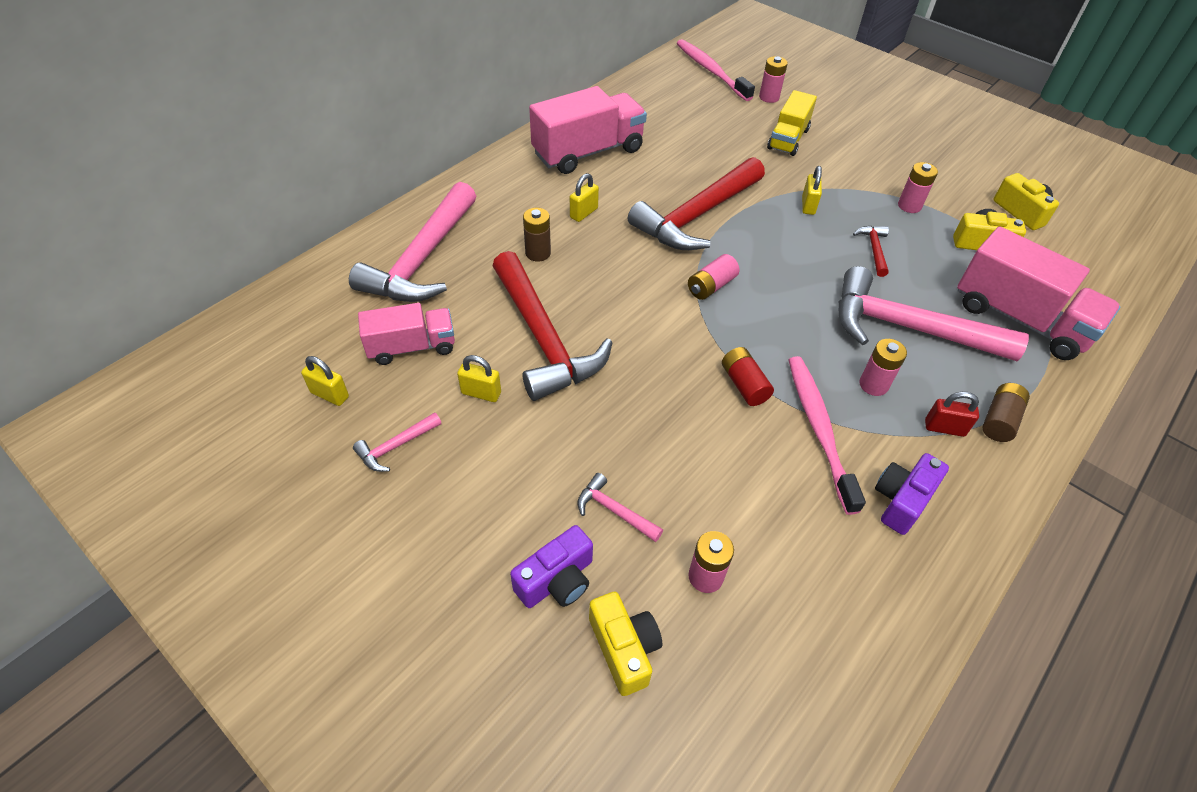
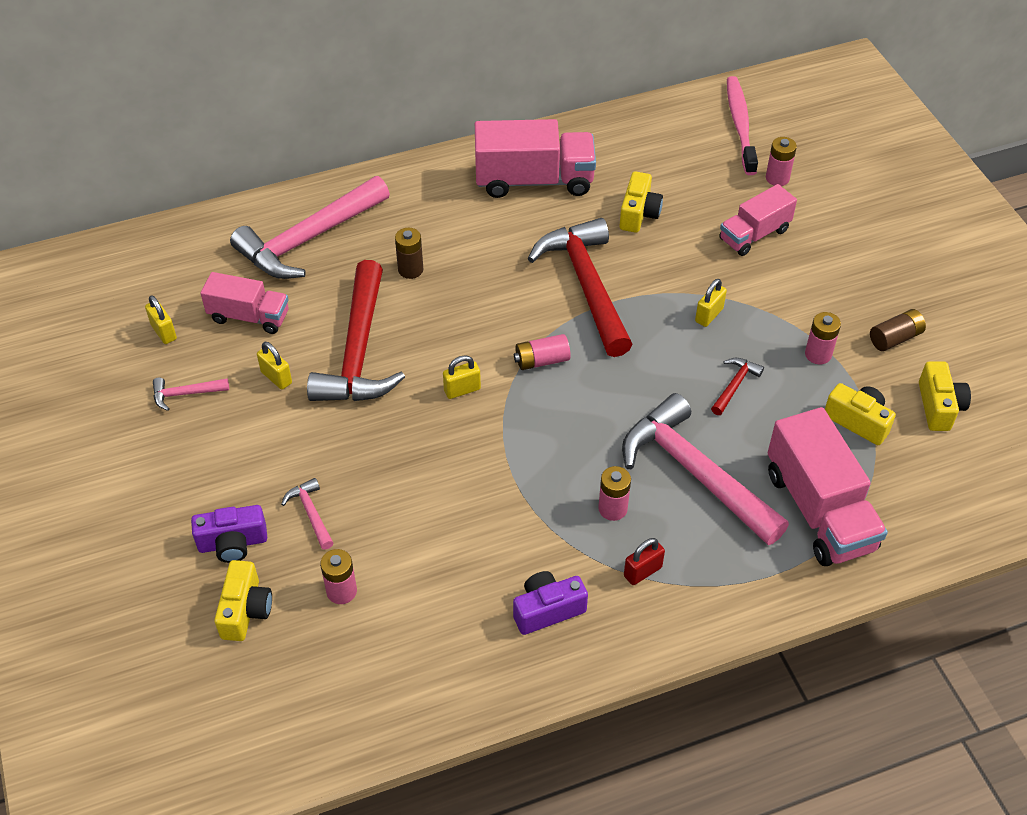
camera: 30 degrees right, 0 degrees up
yellow padlock [570,173,599,222] -> yellow padlock moved to [443,355,481,399]
red hammer [628,157,765,250] -> red hammer turned 90 degrees clockwise [528,218,633,357]
red battery [722,347,774,406] -> none
yellow truck [767,90,817,156] -> pink truck [719,184,797,256]
pink toothbrush [789,356,866,515] -> none
red padlock [925,392,979,437] -> red padlock turned 75 degrees counterclockwise [624,538,665,585]
brown battery [982,383,1030,442] -> brown battery moved to [870,309,926,351]
none -> yellow camera [620,171,663,233]

